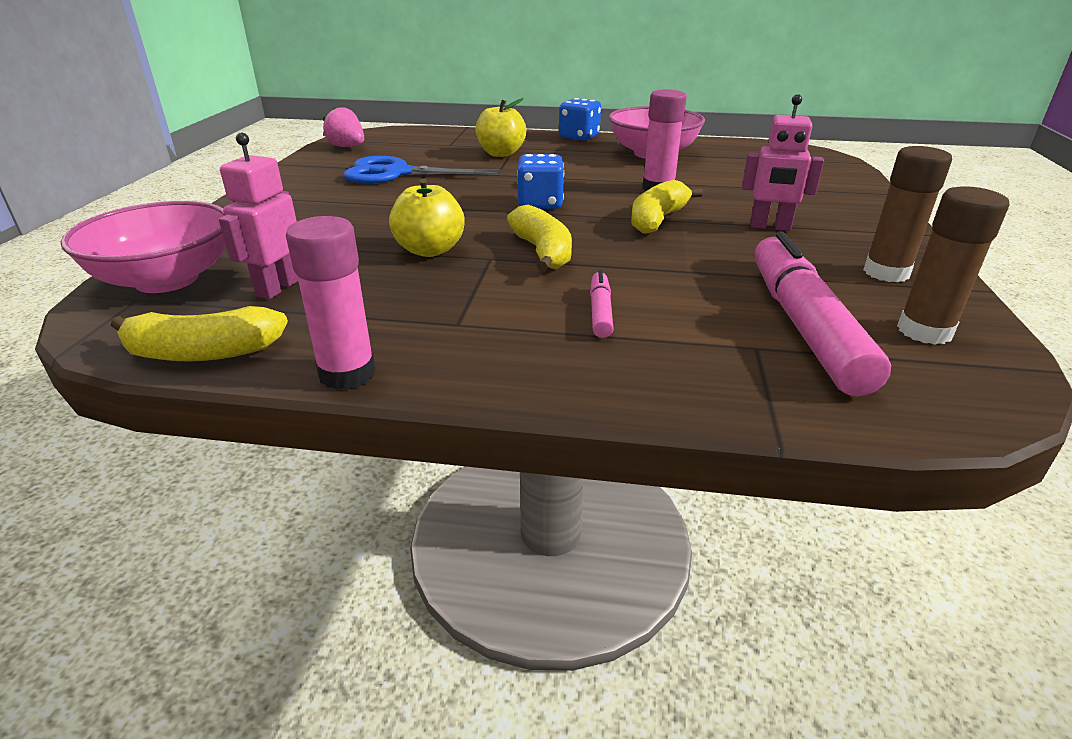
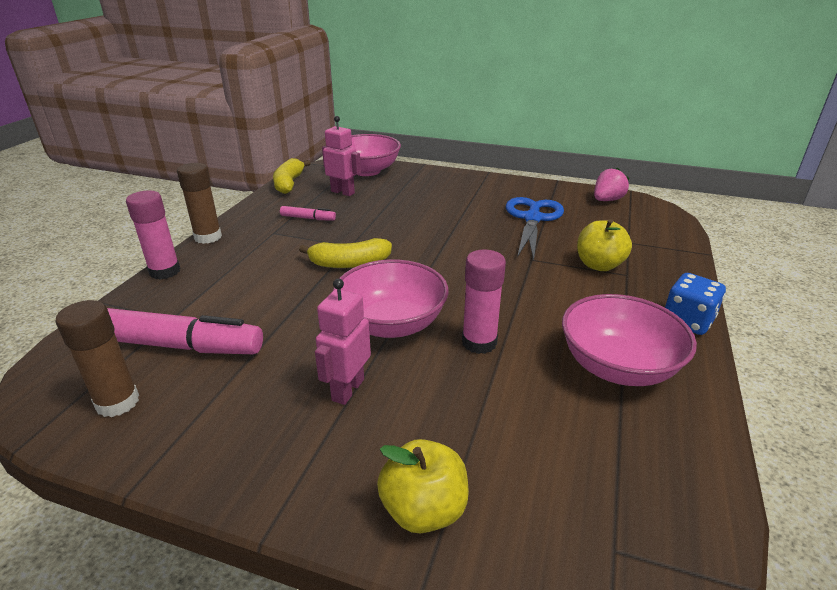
camera: 100 degrees right, 0 degrees up
pink glue stick [286,216,376,390] -> pink glue stick moved to [126,191,180,280]
yellow apple [389,178,465,257] -> yellow apple moved to [377,439,469,533]
blue dice [517,154,564,209] -> none
pink marker [590,270,614,338] -> pink marker moved to [280,206,336,221]
yellow banana [631,180,703,234] -> pink bowl [333,259,449,338]
brown glue stick [863,146,952,282] -> brown glue stick moved to [177,163,222,244]

